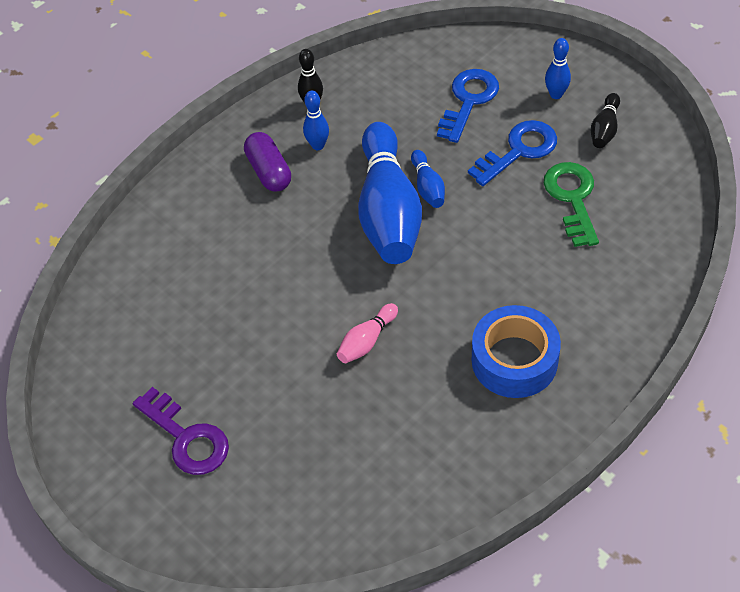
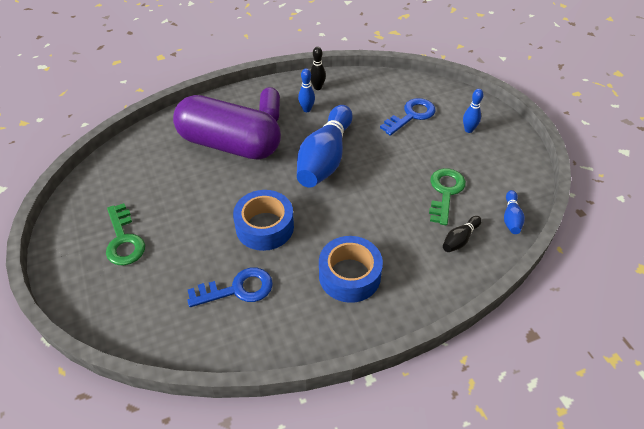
camera: 20 degrees right, 5 degrees down
purple key [133,387,229,475] -> green key [106,203,145,265]
pink bowling pin [337,303,398,363] -> blue tape [233,190,294,251]
blue bowling pin [411,150,445,208] -> blue bowling pin moved to [504,190,525,234]
blue key [468,120,557,186] -> blue key moved to [188,267,273,307]
black bowling pin [591,93,620,148] -> black bowling pin moved to [443,216,482,252]
none -> purple capsule [173,95,281,160]

